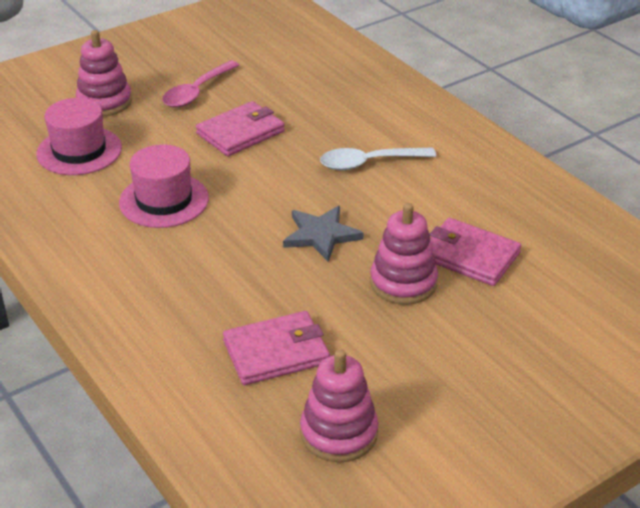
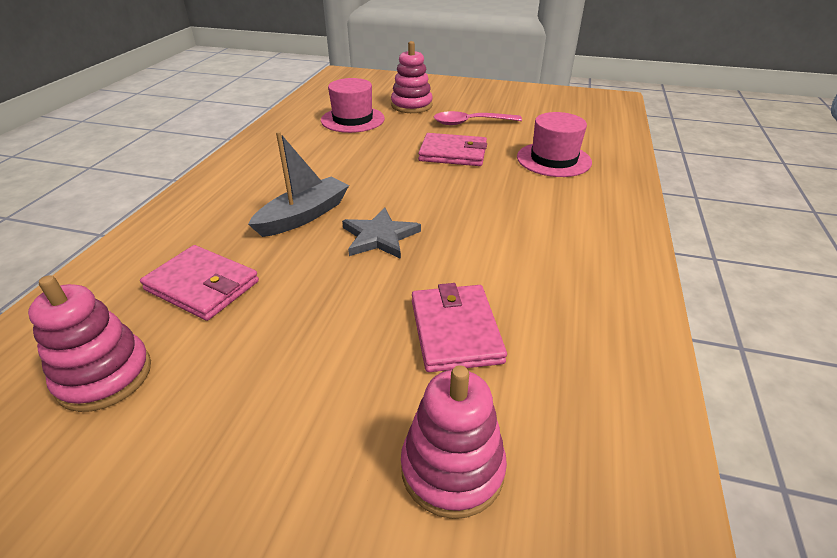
camera: 50 degrees right, 0 degrees up
pink hat [119,144,209,228] -> pink hat moved to [517,112,592,177]
white spoon [320,148,436,170] -> none
pink stacking toy [370,203,438,305] -> pink stacking toy moved to [401,365,507,519]
none -> grey boat [248,131,349,237]

